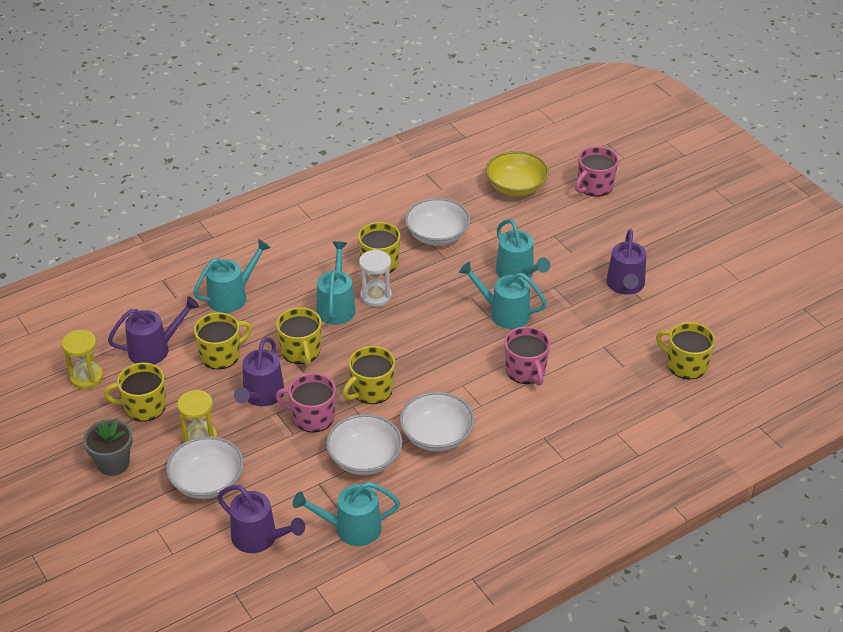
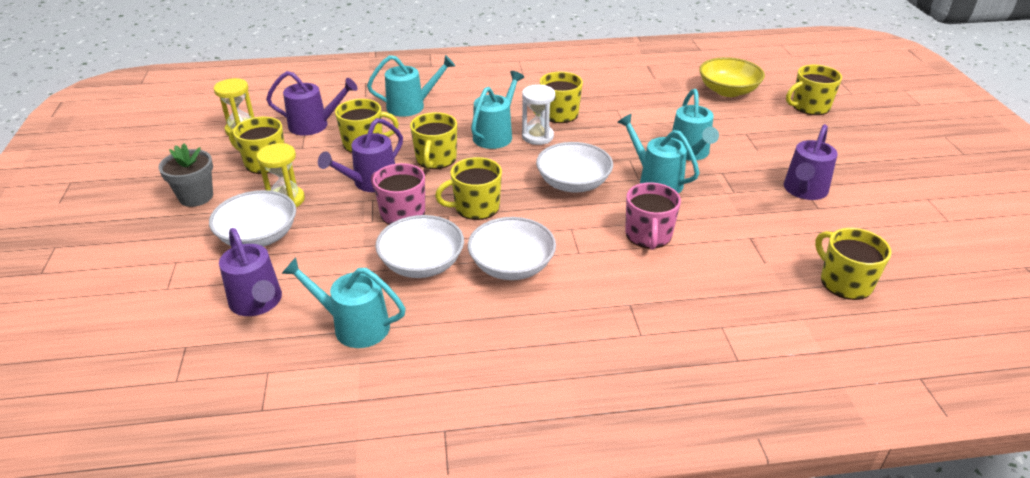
camera: 25 degrees right, 5 degrees down
white bowl [405,198,470,246] -> white bowl moved to [536,142,613,193]
pink mug [575,146,619,197] -> yellow mug [786,65,842,115]

